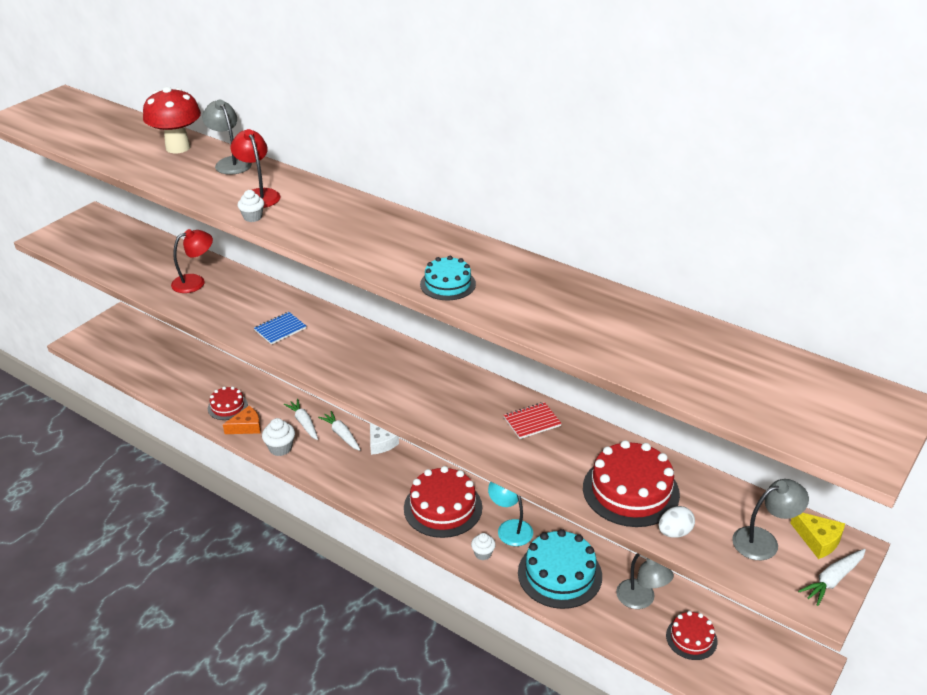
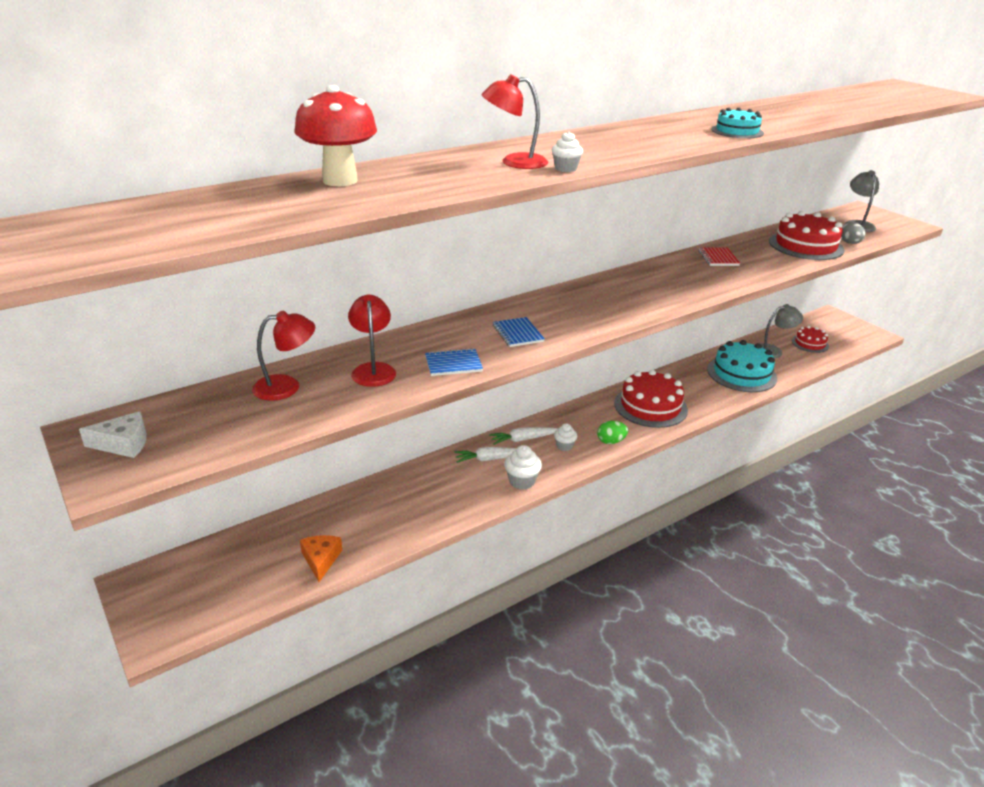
camera: 70 degrees left, 5 degrees down
grey lamp [202,99,252,175] -> none
red cake [208,387,248,420] -> none
orange cheese [223,406,261,434] -> orange cheese moved to [300,535,342,582]
white cheese [370,423,399,455] -> white cheese moved to [79,411,147,458]
white cupcake [471,533,496,560] -> white cupcake moved to [554,423,577,451]
turquoise lamp [488,482,533,546] -> none
white egg [659,506,695,538] -> grey egg [841,222,866,244]
yellow cheese [790,513,845,559] -> none
white carrot [798,549,866,606] -> none
none -> red lamp [252,311,315,401]
none -> blue notebook [425,348,483,376]
none -> green egg [597,421,628,444]

